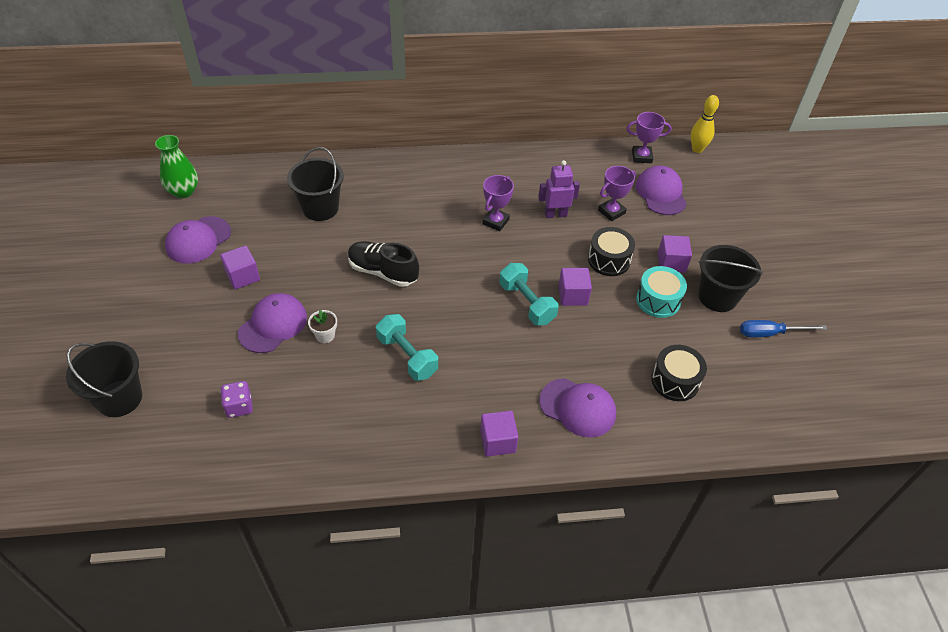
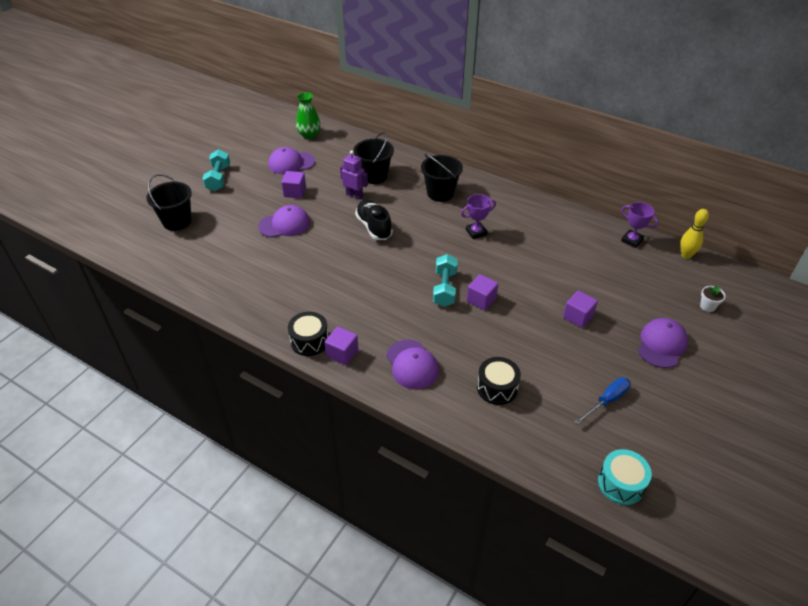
camera: 40 degrees right, 5 degrees down
purple dice [221,381,253,418] -> none
white flower pot [308,310,337,343] -> white flower pot moved to [700,285,726,312]
turquoise dumbbell [376,314,438,381] -> turquoise dumbbell moved to [202,149,230,191]
purple robot [538,160,580,218] -> purple robot moved to [340,150,368,200]
black drum [588,227,635,276] -> black drum moved to [288,312,329,356]
purple trophy [598,166,636,221] -> none
purple cap [636,166,687,215] -> purple cap moved to [638,318,688,368]
turquoise drum [636,266,687,318] -> turquoise drum moved to [598,449,652,505]
black bucket [698,245,763,312] -> black bucket moved to [421,153,463,202]
blue screwdriver [740,320,827,337] -> blue screwdriver turned 105 degrees clockwise [575,377,631,425]

